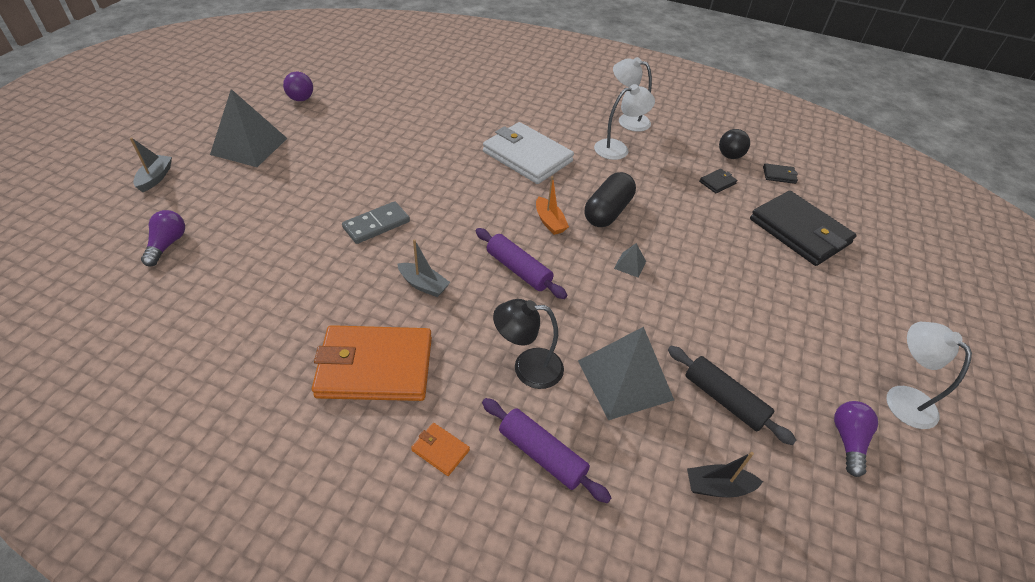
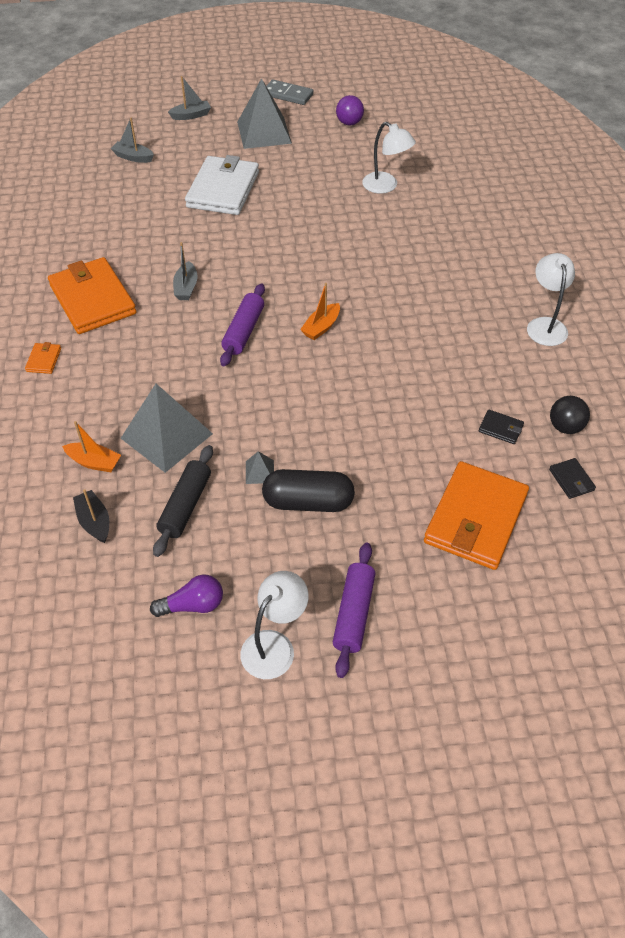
camera: 65 degrees right, 5 degrees up
purple light bulb [141,210,185,266] -> grey boat [111,118,154,163]
grey domino [342,201,410,244] -> grey domino moved to [266,80,314,105]
purple rolling pin [482,398,611,503] -> purple rolling pin moved to [333,542,376,678]
white wallet [483,122,574,184] -> white wallet moved to [185,155,259,215]
black lamp [493,299,564,389] -> none
black capsule [585,172,636,227] -> black capsule moved to [262,469,355,512]
white lamp [594,84,655,160] -> white lamp moved to [362,122,416,194]
grey pyramid [614,243,646,278] -> grey pyramid moved to [246,451,274,484]
black wallet [750,191,857,266] -> orange wallet [424,461,529,570]
none -> orange boat [62,421,121,472]

